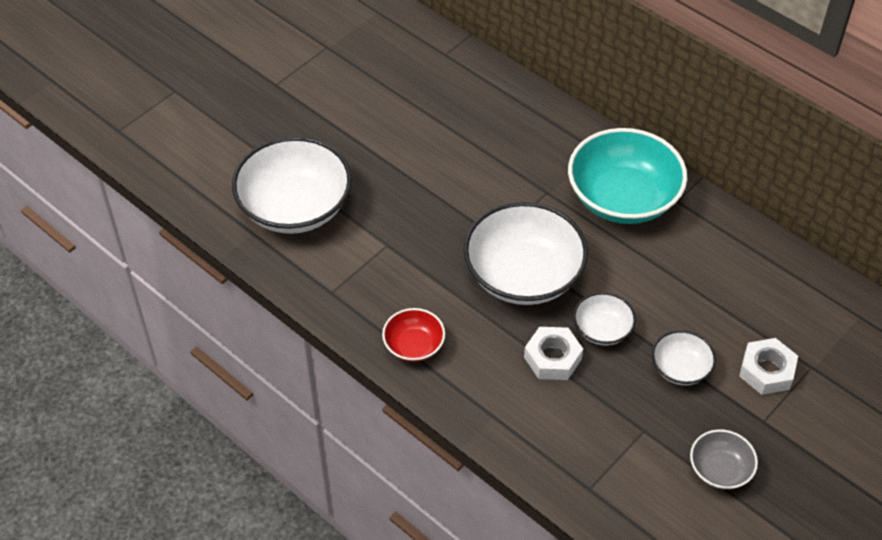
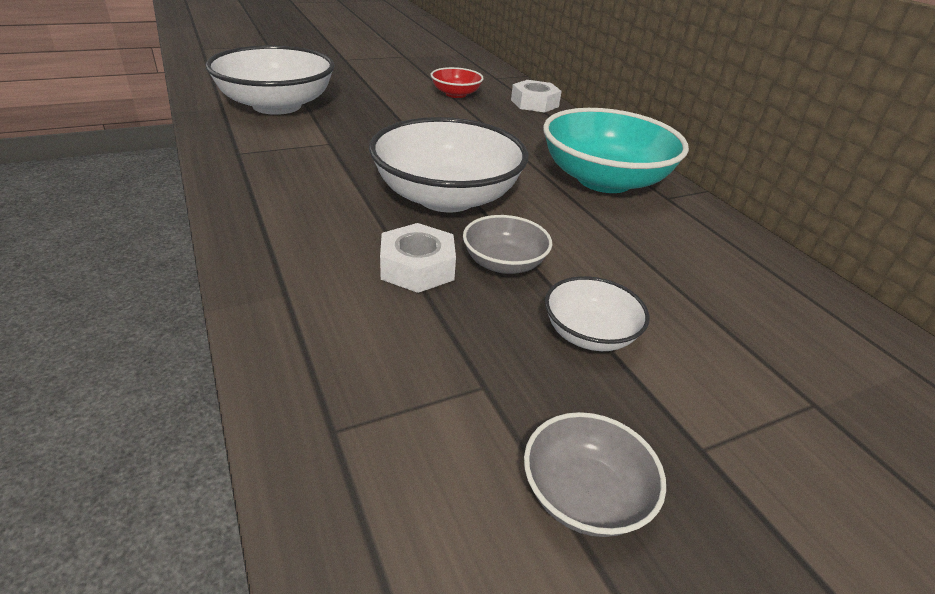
camera: 20 degrees right, 15 degrees down
red bowl [382,308,445,362] -> red bowl moved to [431,67,484,98]
white bowl [573,292,636,346] -> grey bowl [463,215,552,274]
white nut [739,338,798,395] -> white nut moved to [511,80,562,113]

